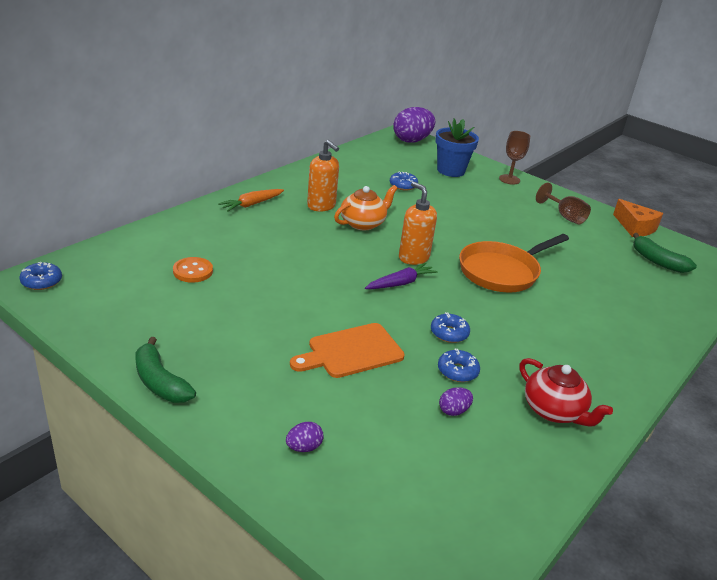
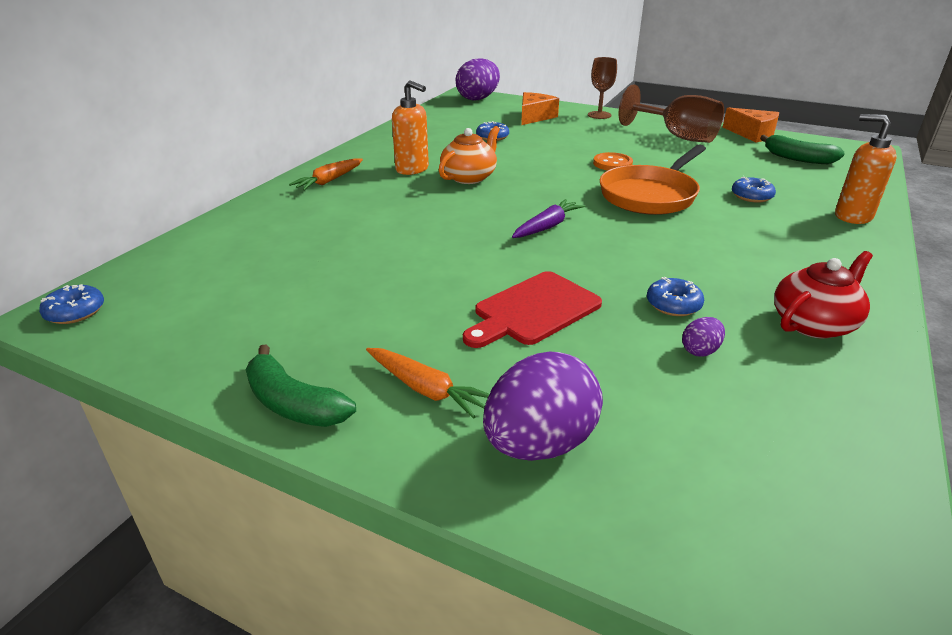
camera: 10 degrees left, 0 degrees up
orange button [173,257,213,283] -> orange button moved to [593,152,633,171]
purple egg [286,422,324,452] -> purple egg [483,352,603,461], size x2.25
orange cutting board [290,323,405,378] -> red cutting board [463,271,602,348]
orange soap dispenser [399,182,437,265] -> orange soap dispenser moved to [835,114,897,224]
blue donut [431,312,470,343] -> blue donut moved to [732,177,776,203]
blue flower pot [435,119,479,177] -> orange cheese [521,92,559,125]
red teapot [519,358,613,427] -> red teapot turned 75 degrees counterclockwise [774,251,873,339]
brown goblet [536,183,591,225] -> brown goblet [619,84,724,143], size x1.60
none -> orange carrot [366,348,489,419]

